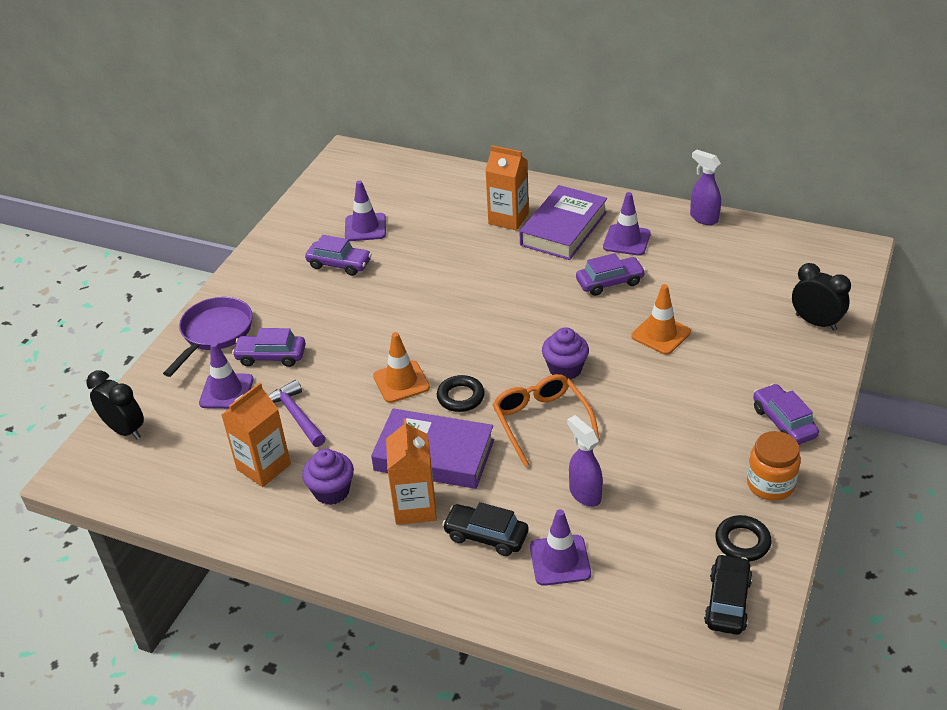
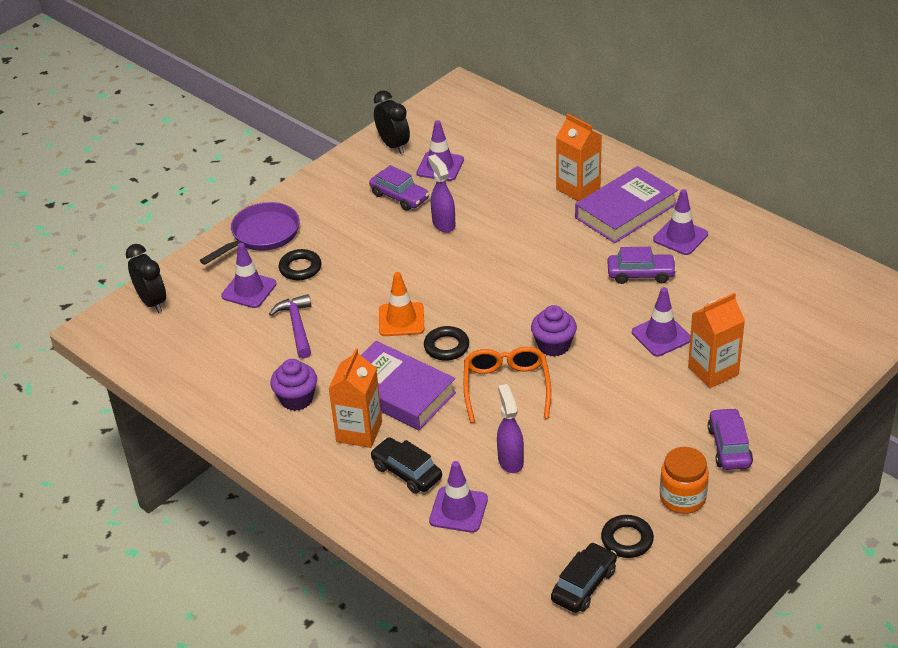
camera: 20 degrees right, 0 degrees up
orange carton [222,383,291,487] -> orange carton moved to [688,293,745,388]
purple car [232,328,306,367] -> black ring [279,249,321,280]
orange traffic cone [631,284,691,355] -> purple traffic cone [632,287,690,356]
purple spray bottle [690,150,721,225] -> purple spray bottle moved to [428,154,455,233]
black clock [792,263,851,331] -> black clock moved to [374,90,410,154]

